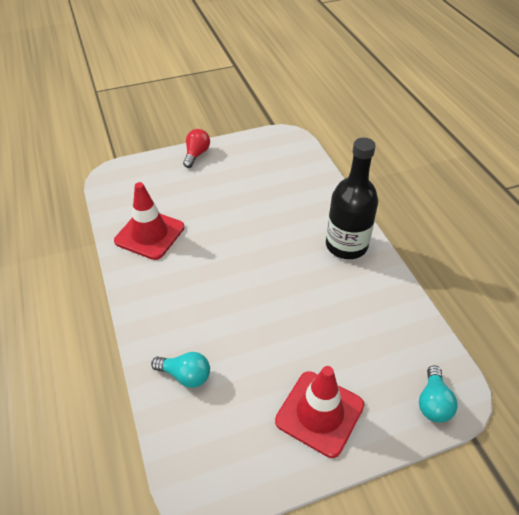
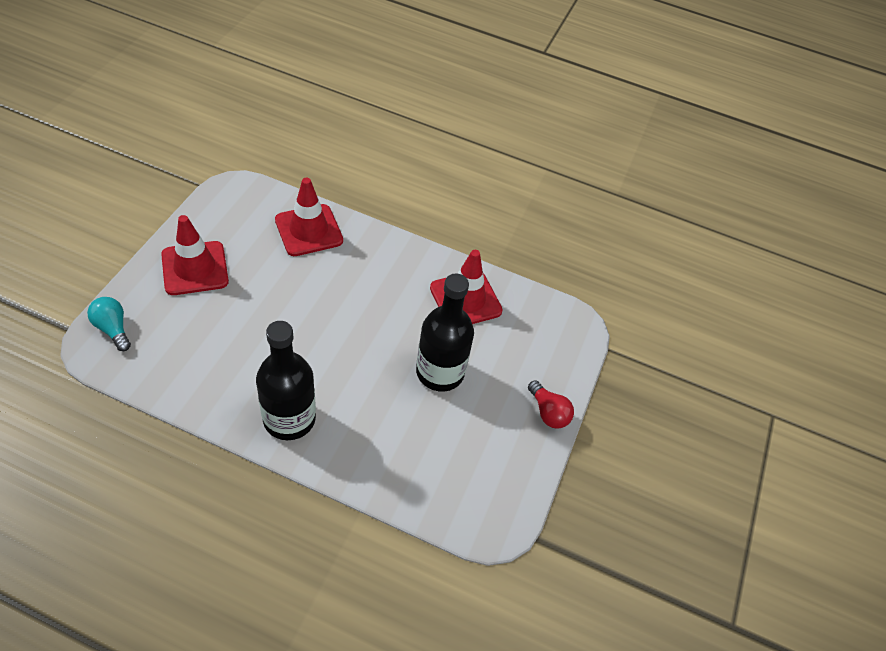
camera: 125 degrees right, 5 degrees up
turquoise light bulb [151,352,210,388] -> red traffic cone [275,178,343,256]
none -> black bottle [416,273,474,392]

